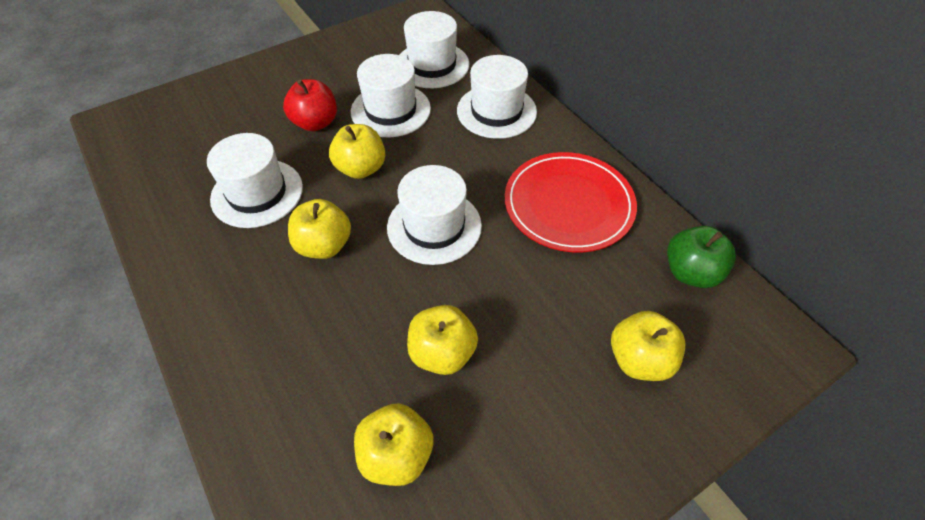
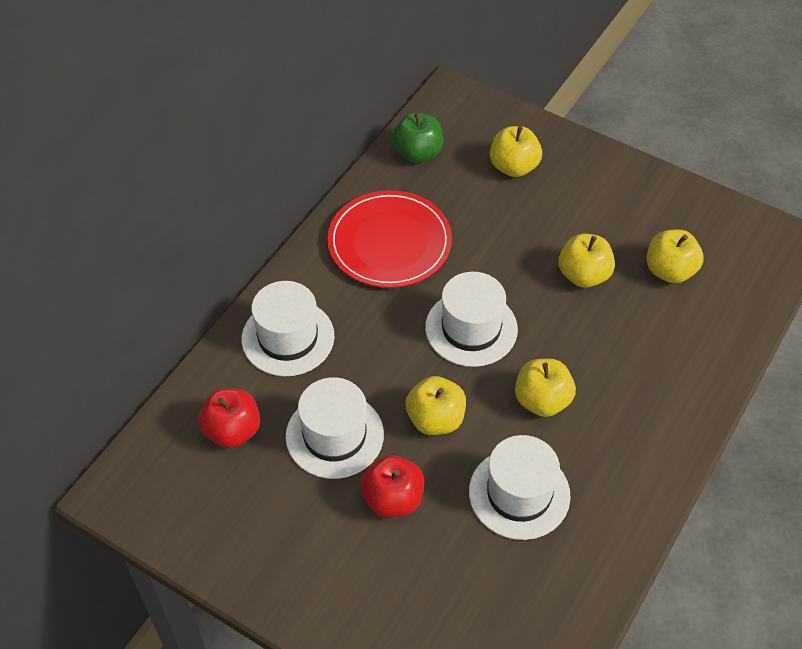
camera: 115 degrees left, 0 degrees up
white hat [400,11,469,88] -> red apple [198,388,260,448]

